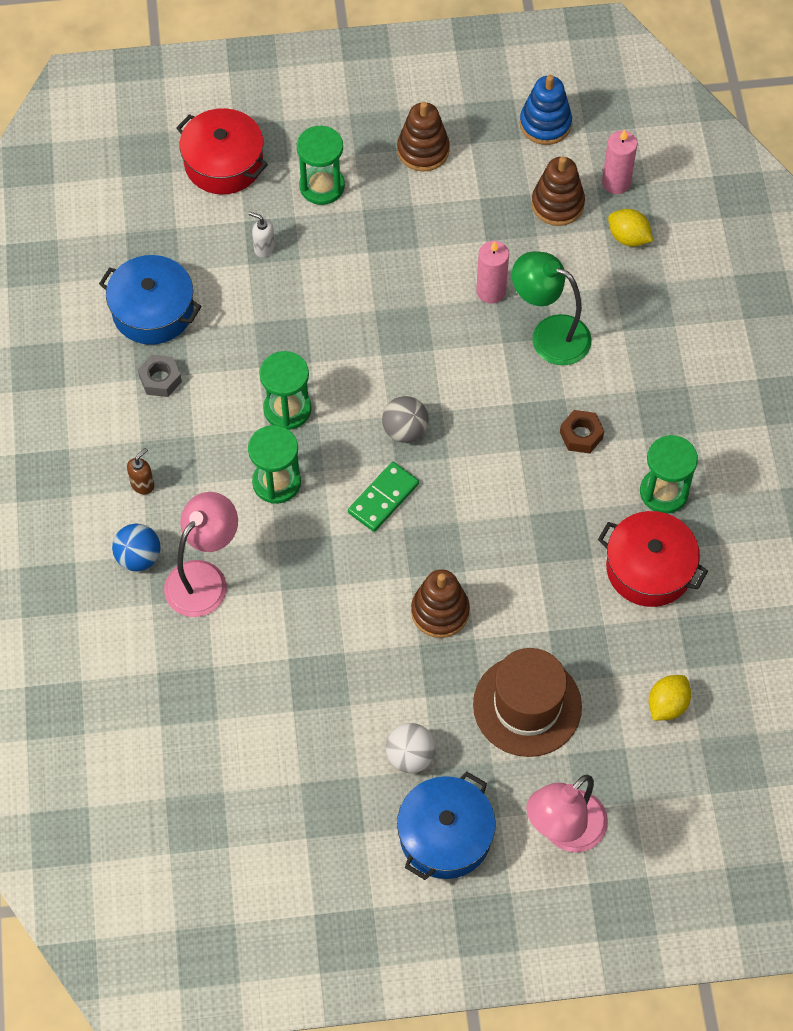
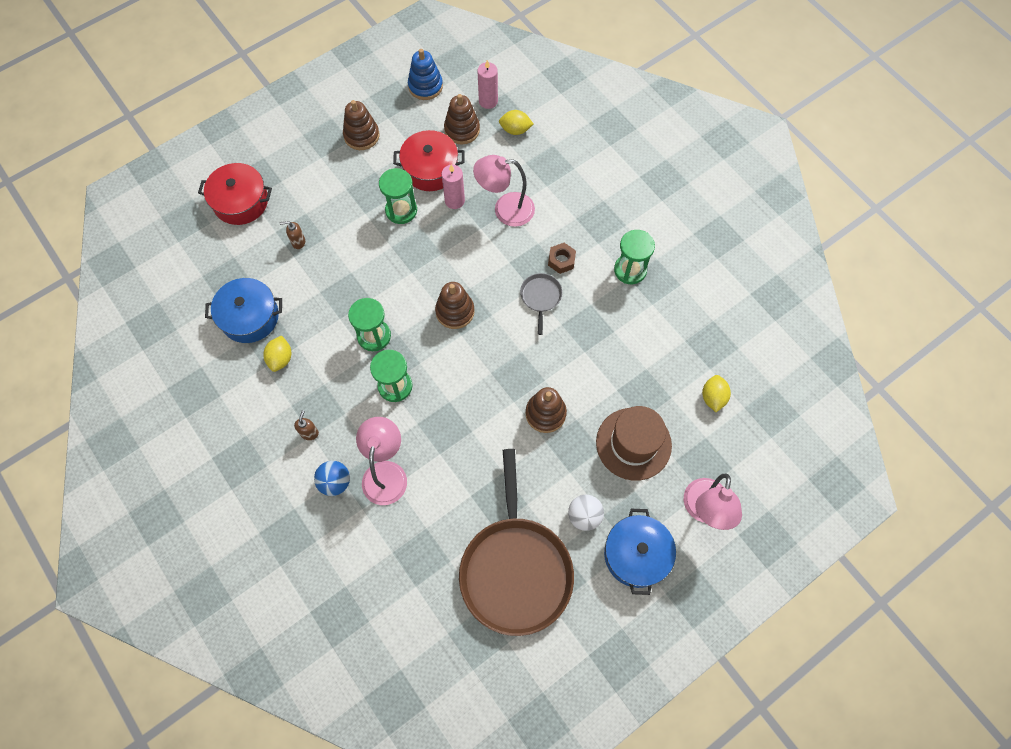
camera: 30 degrees left, 5 degrees up
grey nut [138,355,182,397] -> yellow lemon [263,336,291,372]
white soap dispenser [249,212,275,257] -> brown soap dispenser [280,221,305,249]
green hourglass [297,125,345,205] -> green hourglass moved to [379,168,417,224]
green domino [348,462,419,532] -> none
grey ball [382,396,429,443] -> brown stacking toy [435,282,475,329]
green lamp [512,251,592,366] -> pink lamp [473,155,535,227]
red pot [598,511,708,607] -> red pot moved to [393,130,464,191]
none -> brown pan [459,449,574,636]
none -> grey pan [520,273,562,335]

